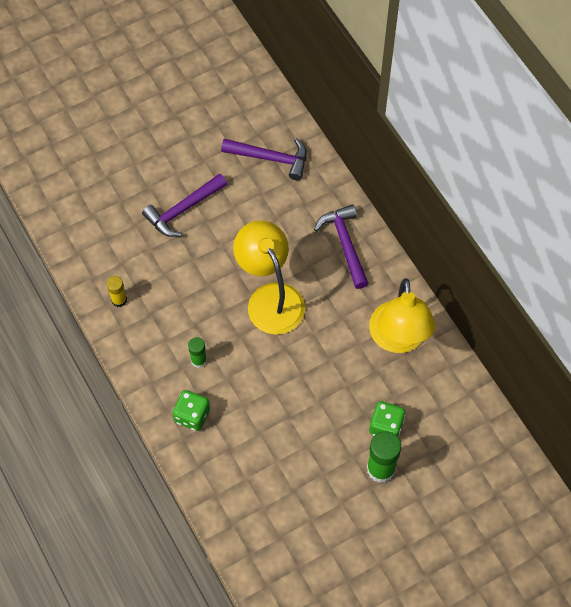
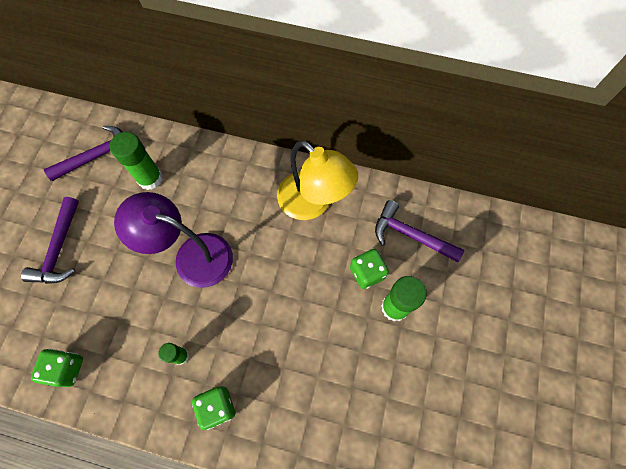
camera: 45 degrees left, 5 degrees up
yellow glue stick [107,276,127,307] -> green dice [31,349,83,387]
yellow lamp [233,220,305,335] -> purple lamp [114,192,233,288]
purple hammer [314,204,369,289] -> purple hammer moved to [375,200,464,262]
none -> green glue stick [110,132,163,190]

